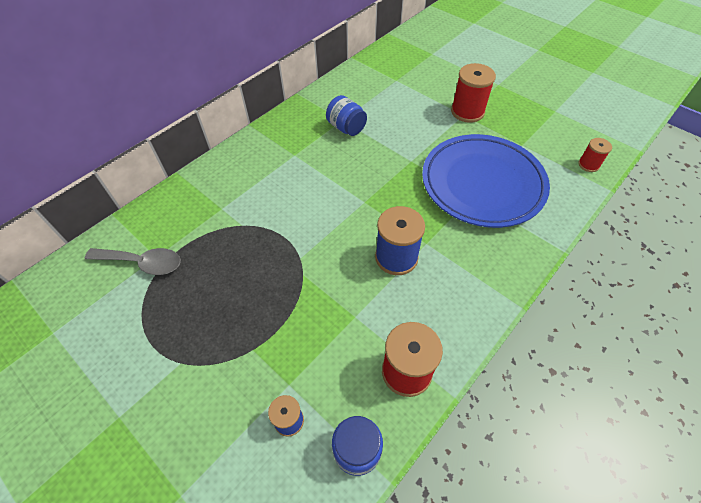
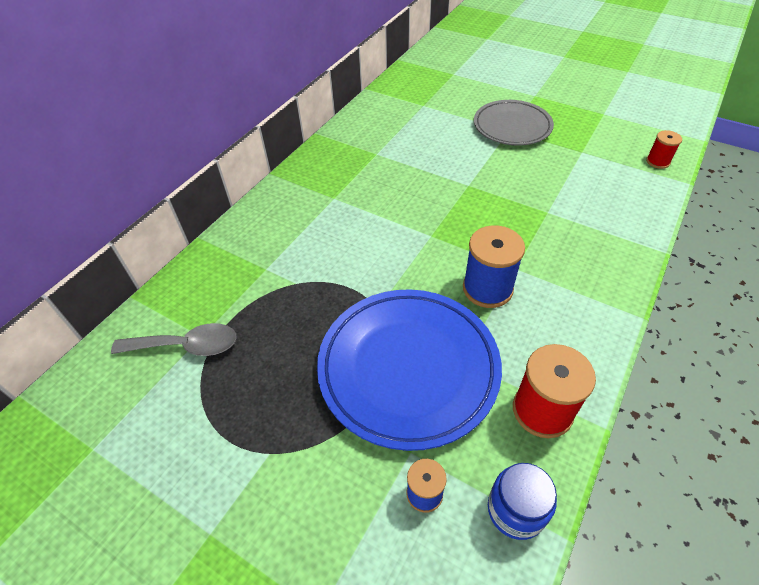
camera: 10 degrees left, 5 degrees down
blue jar [326,95,367,136] -> none
blue plate [422,134,550,228] -> blue plate moved to [317,289,502,451]
red spool [451,63,496,123] -> grey plate [474,100,554,146]

